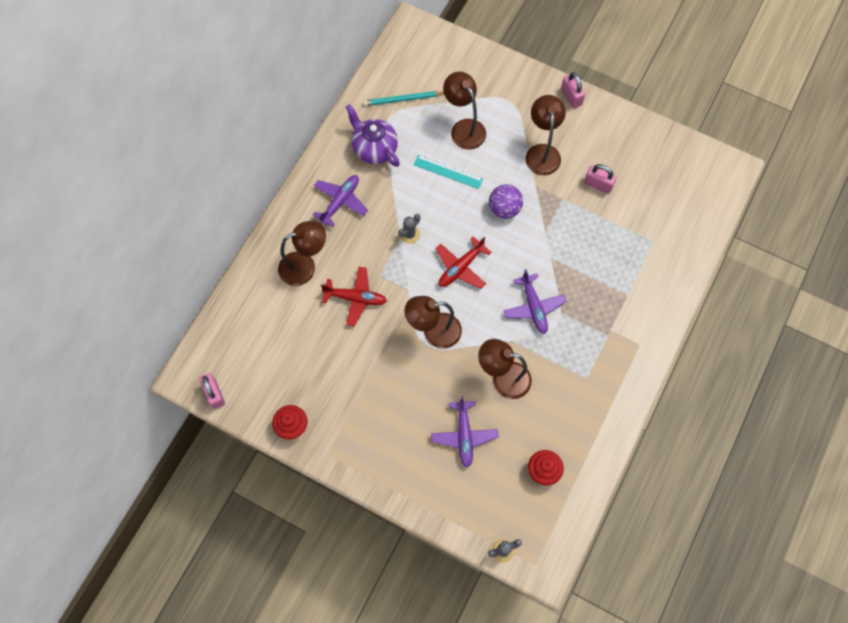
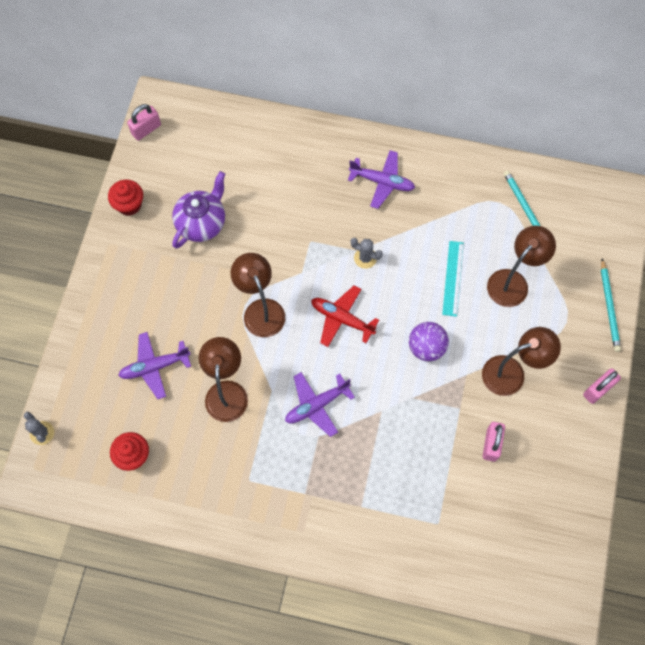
camera: 75 degrees right, 0 degrees up
brown lamp [278,221,326,286] -> none
red plane [321,267,387,326] -> none
purple teapot [346,104,400,167] -> purple teapot moved to [172,171,225,249]
none -> turquoise pencil [601,259,621,352]

